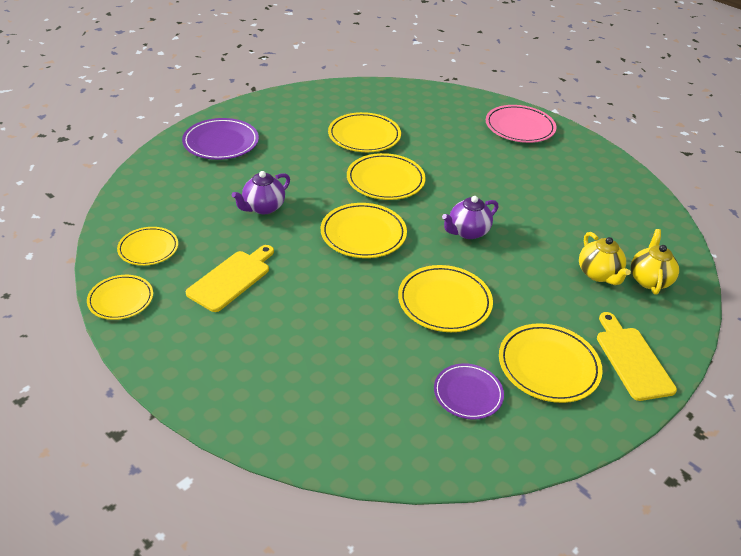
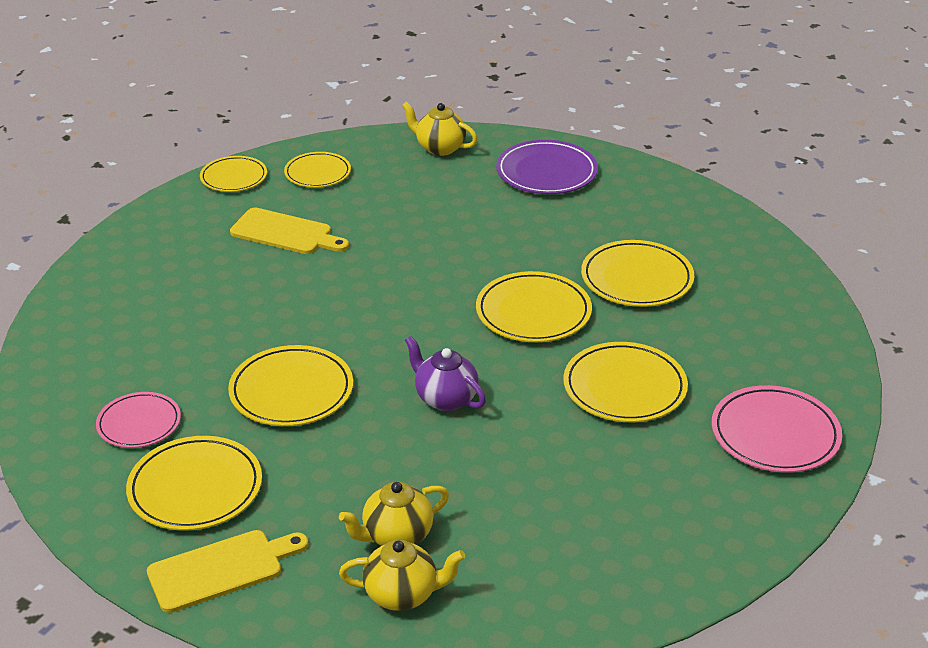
camera: 80 degrees right, 5 degrees down
purple teapot [232,171,290,214] -> none
yellow plate [321,203,407,258] -> yellow plate moved to [563,342,688,422]
purple plate [434,363,504,420] -> pink plate [96,392,181,448]
none -> yellow teapot [402,102,478,156]

